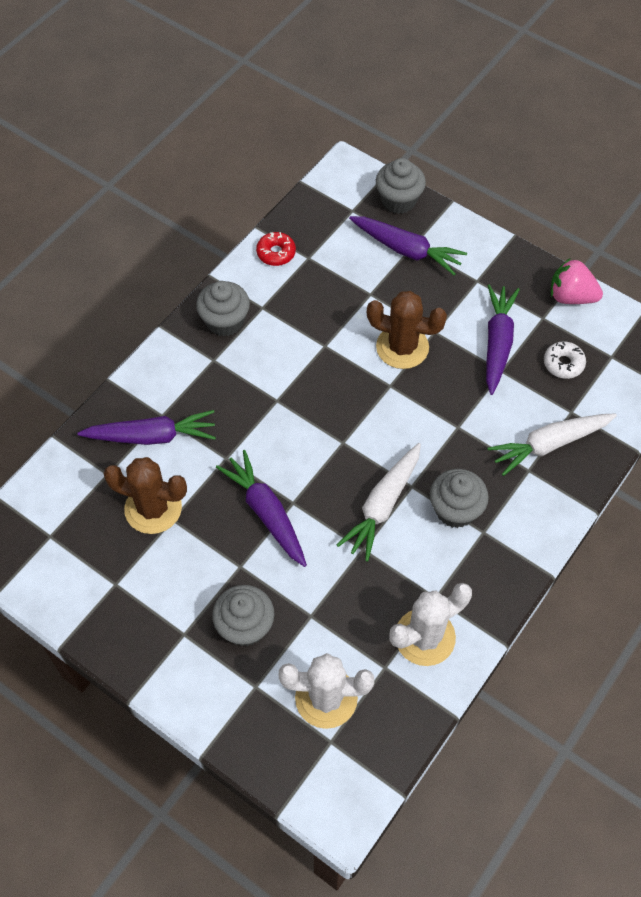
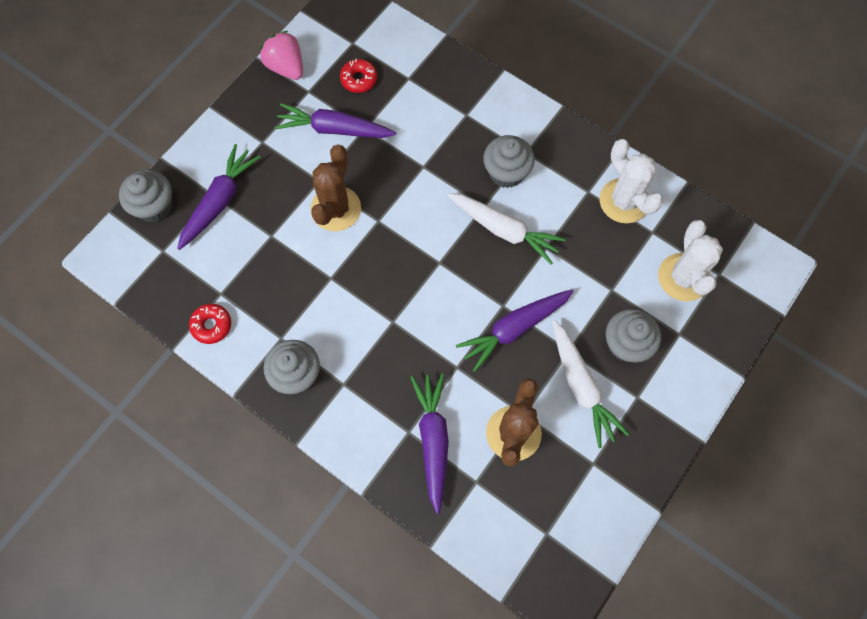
camera: 90 degrees left, 10 degrees up
white carrot [487,413,617,476] -> white carrot moved to [552,320,629,448]
white donut [544,341,586,379] -> red donut [340,59,377,93]
pink strawberry [551,258,603,304] -> pink strawberry turned 120 degrees clockwise [260,31,303,80]

